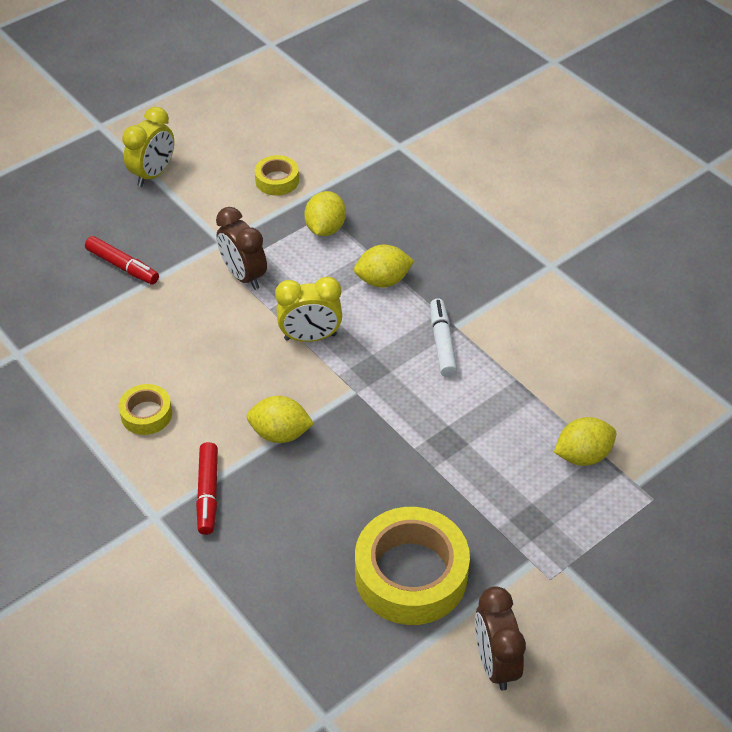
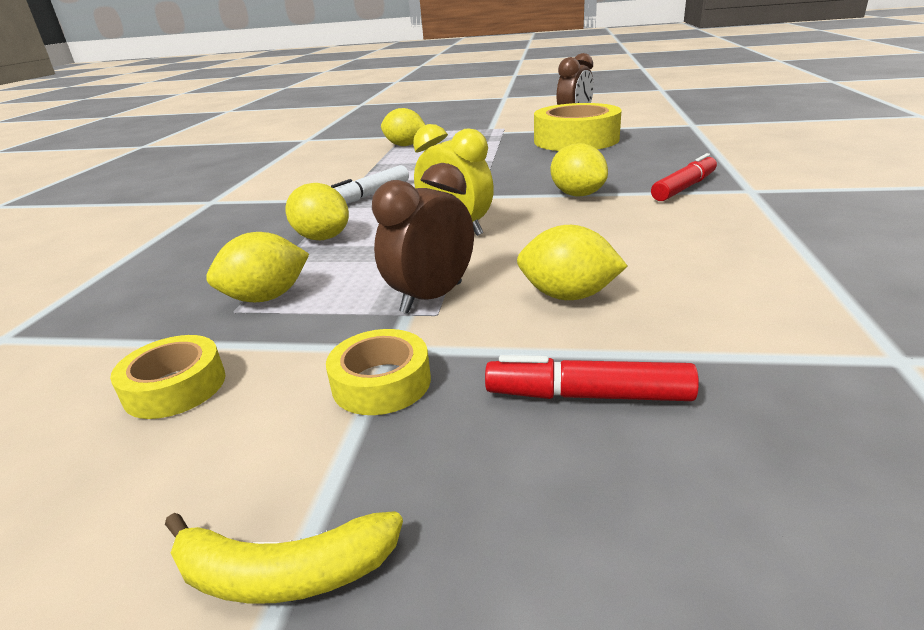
camera: 130 degrees left, 20 degrees down
red marker [85,236,159,285] -> red marker turned 75 degrees counterclockwise [485,355,699,401]
yellow tape [119,384,172,435] -> yellow tape moved to [326,329,431,415]
yellow clock [122,107,174,187] -> yellow banana [165,511,403,604]
brown clock [216,207,267,290] -> brown clock turned 150 degrees counterclockwise [372,163,474,314]
none -> yellow lemon [517,225,627,300]

